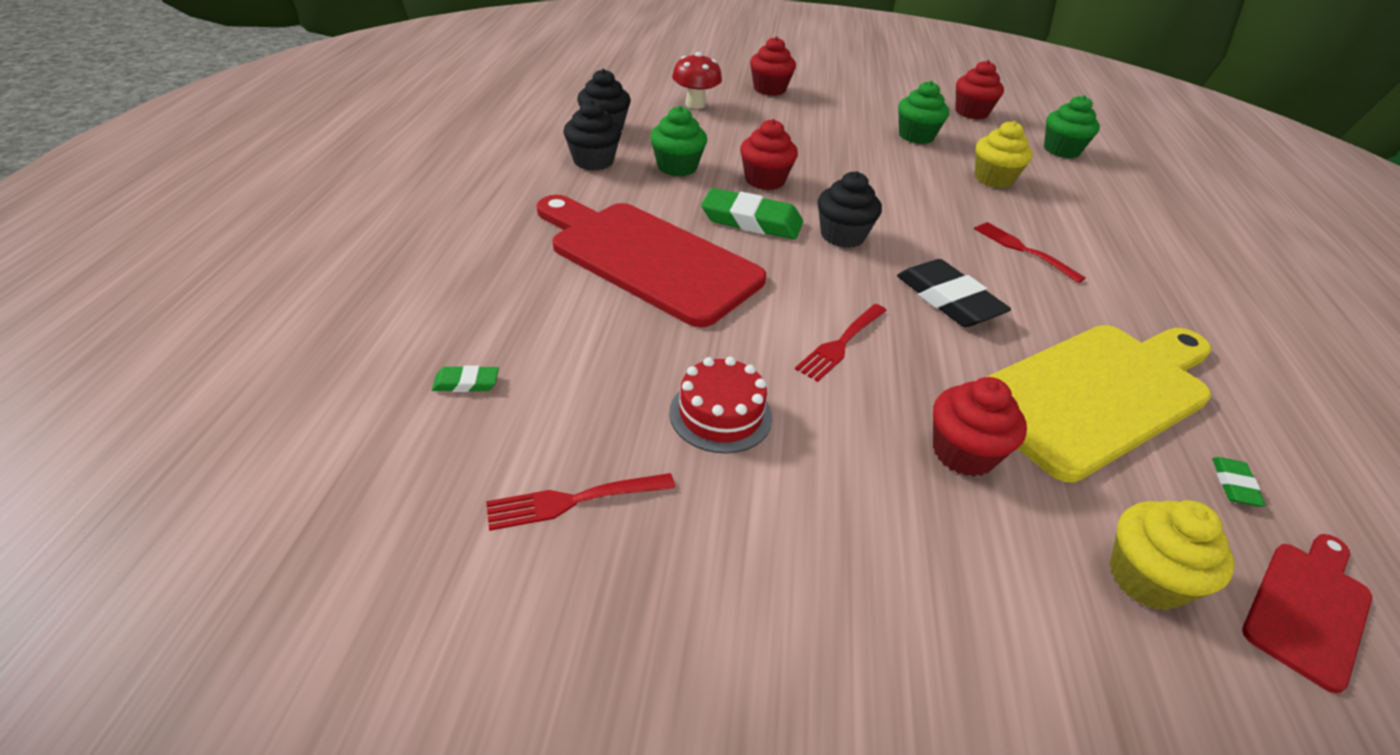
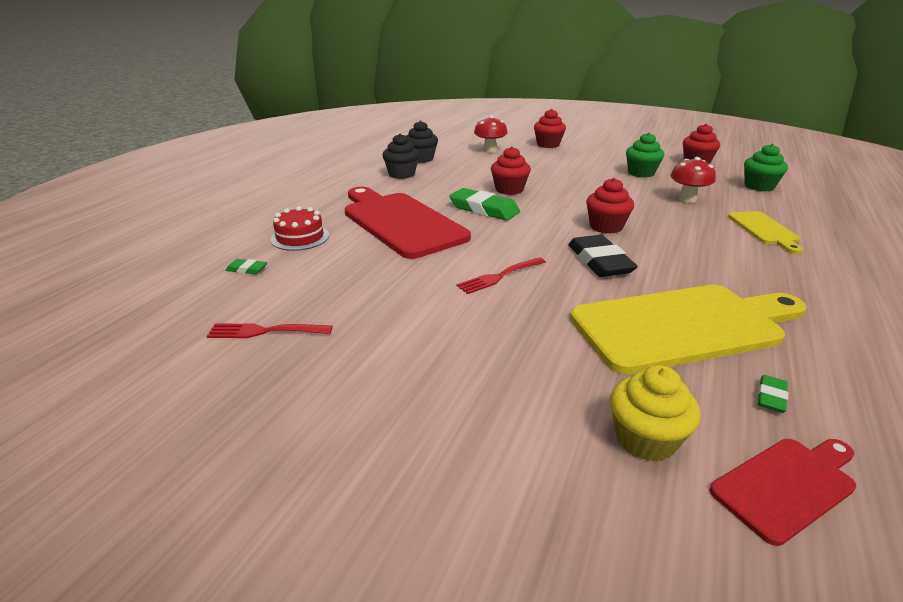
camera: 20 degrees right, 10 degrees down
green cupcake [650,106,707,177] -> none
red cake [669,356,772,453] -> red cake moved to [271,206,329,251]
black cupcake [818,171,882,248] -> none
red cupcake [933,377,1027,477] -> red cupcake moved to [586,178,634,234]
red fork [974,222,1086,283] -> none
yellow cupcake [975,121,1033,188] -> red mushroom [670,157,716,203]
none -> yellow cutting board [728,211,803,254]

